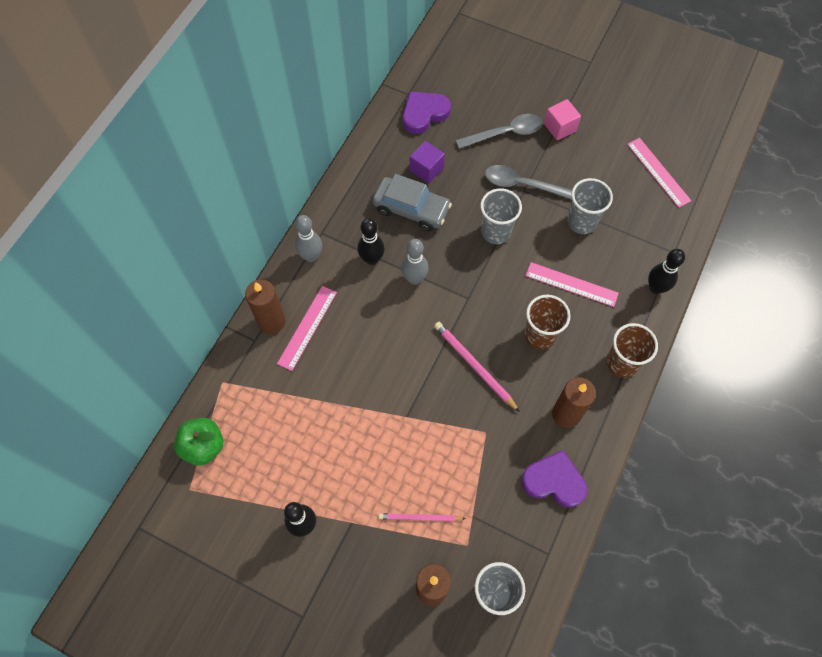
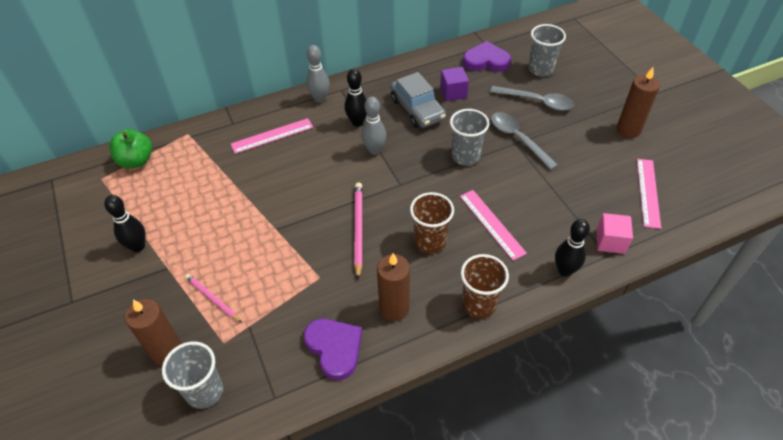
camera: 40 degrees right, 15 degrees down
brown candle [245,279,285,334] -> brown candle moved to [617,67,660,138]
pink cube [544,99,581,140] -> pink cube moved to [596,213,633,254]
grey cup [567,178,613,234] -> grey cup moved to [528,24,566,77]

